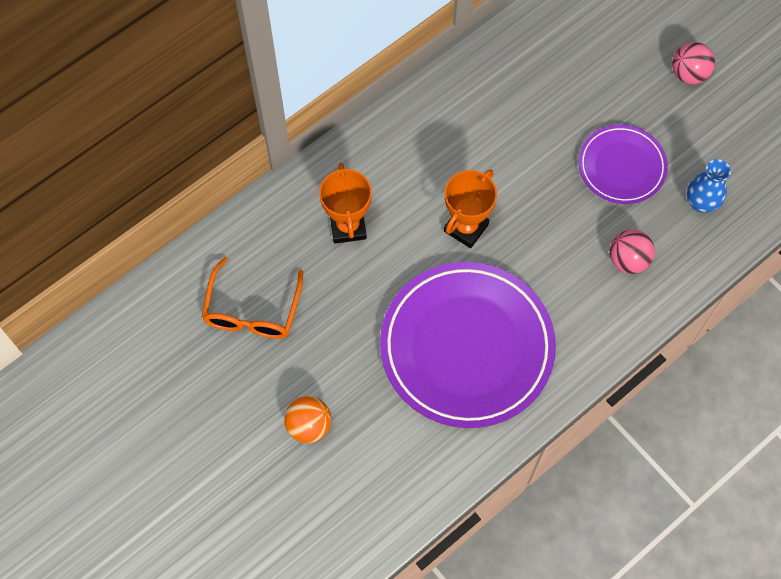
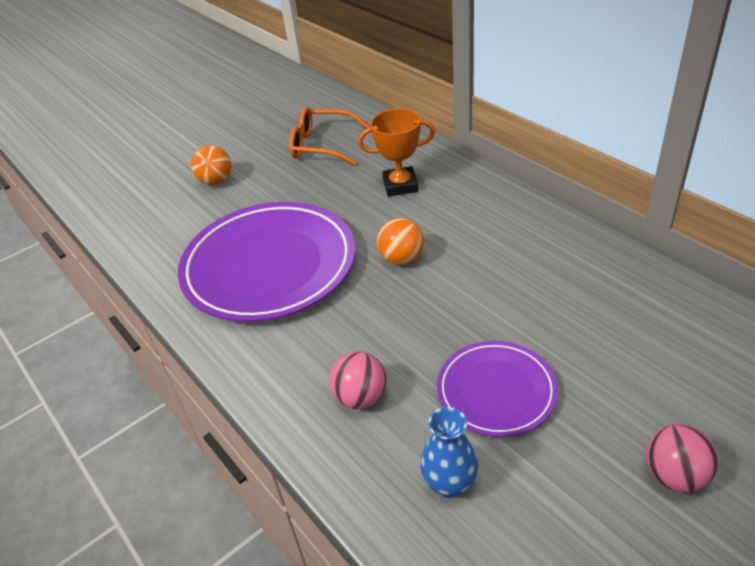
camera: 95 degrees right, 25 degrees down
orange trophy [444,169,497,248] -> orange ball [377,218,424,265]

